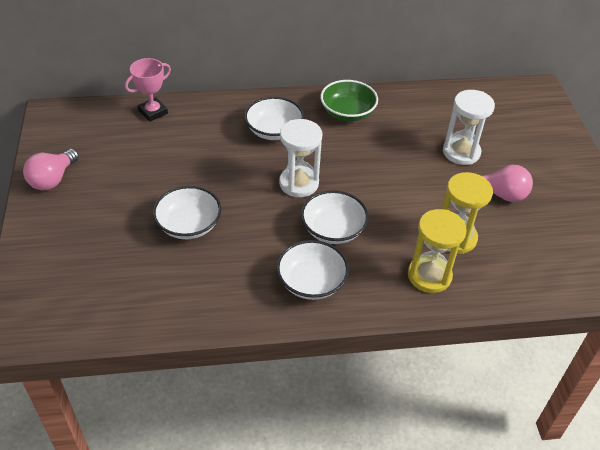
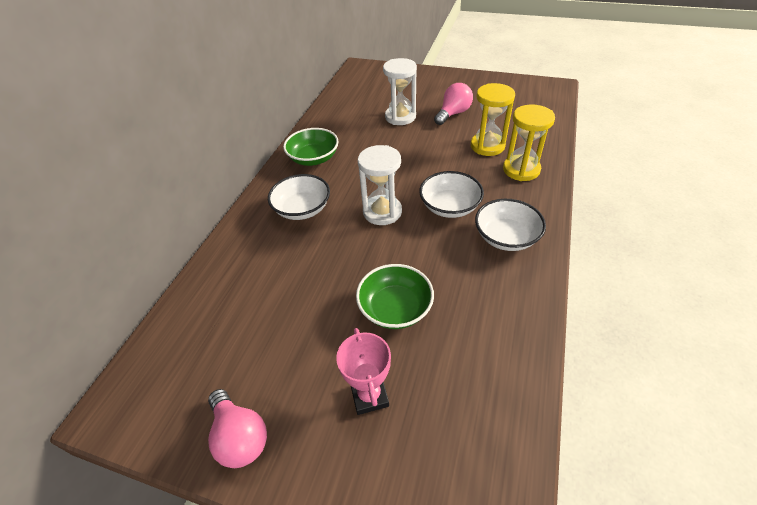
camera: 60 degrees left, 0 degrees up
pink trophy [125,58,171,122] -> pink trophy moved to [336,328,391,415]
white bowl [153,186,221,239] -> green bowl [356,264,434,329]

